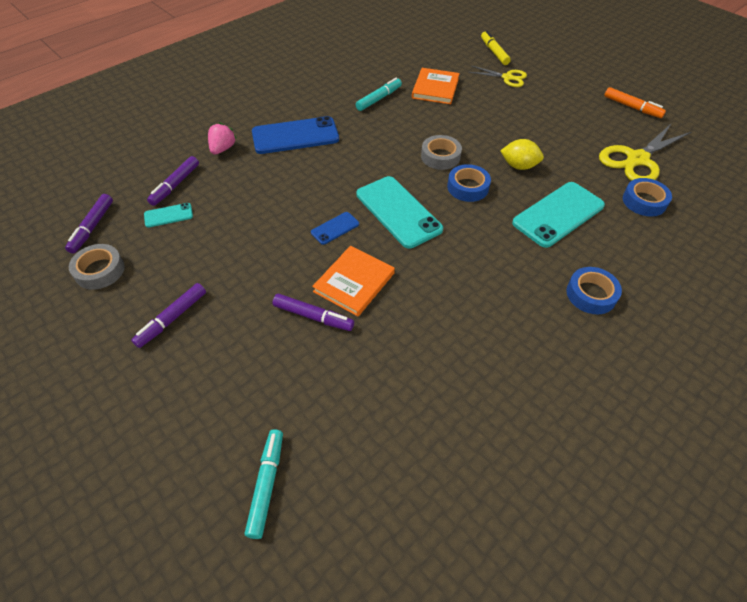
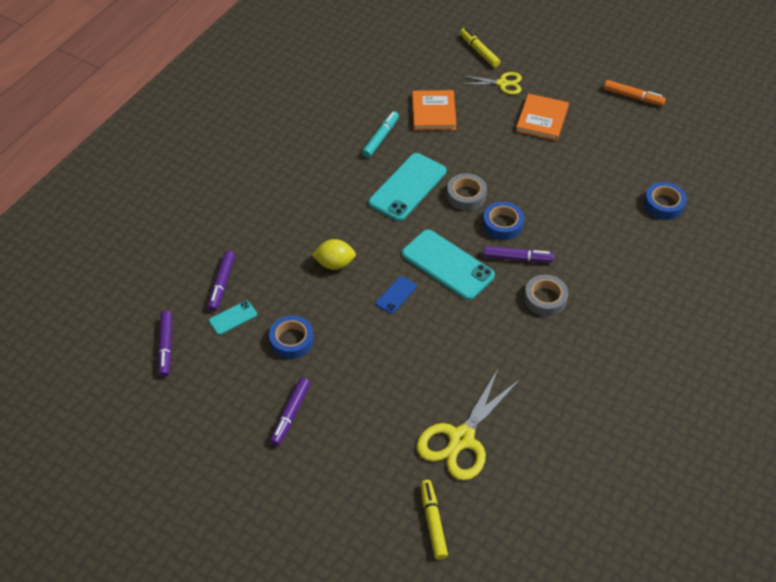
camera: 15 degrees left, 0 degrees up
grey tape [69,244,125,290] -> grey tape moved to [524,275,568,316]
pink strawberry [208,122,237,155] -> none
turquoise marker [245,429,283,539] -> yellow marker [420,480,448,560]
blue phone [252,116,339,154] -> none
purple marker [273,294,354,331] -> purple marker moved to [483,246,554,262]
orange book [312,246,395,316] -> orange book moved to [516,94,569,141]
yellow lemon [500,139,544,170] -> yellow lemon moved to [312,239,356,270]
turquoise phone [512,182,605,248] -> turquoise phone moved to [368,153,447,221]
blue tape [566,267,622,314] -> blue tape moved to [269,315,314,359]
yellow scissors [599,124,691,181] -> yellow scissors moved to [416,369,521,481]

